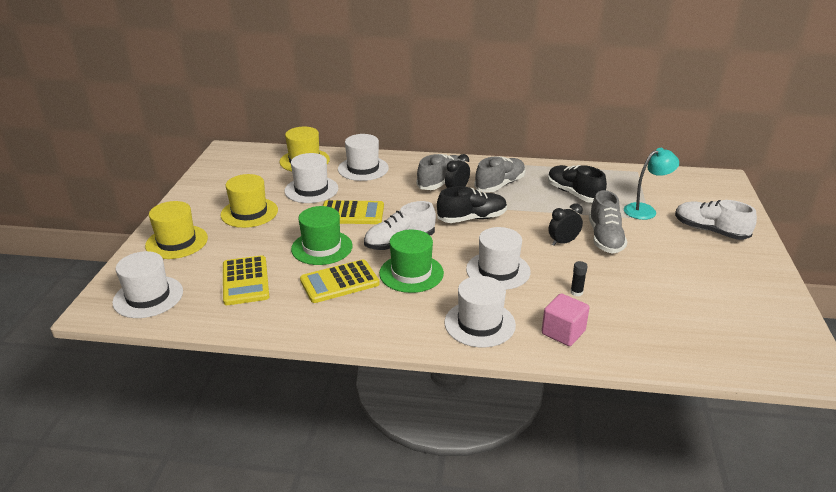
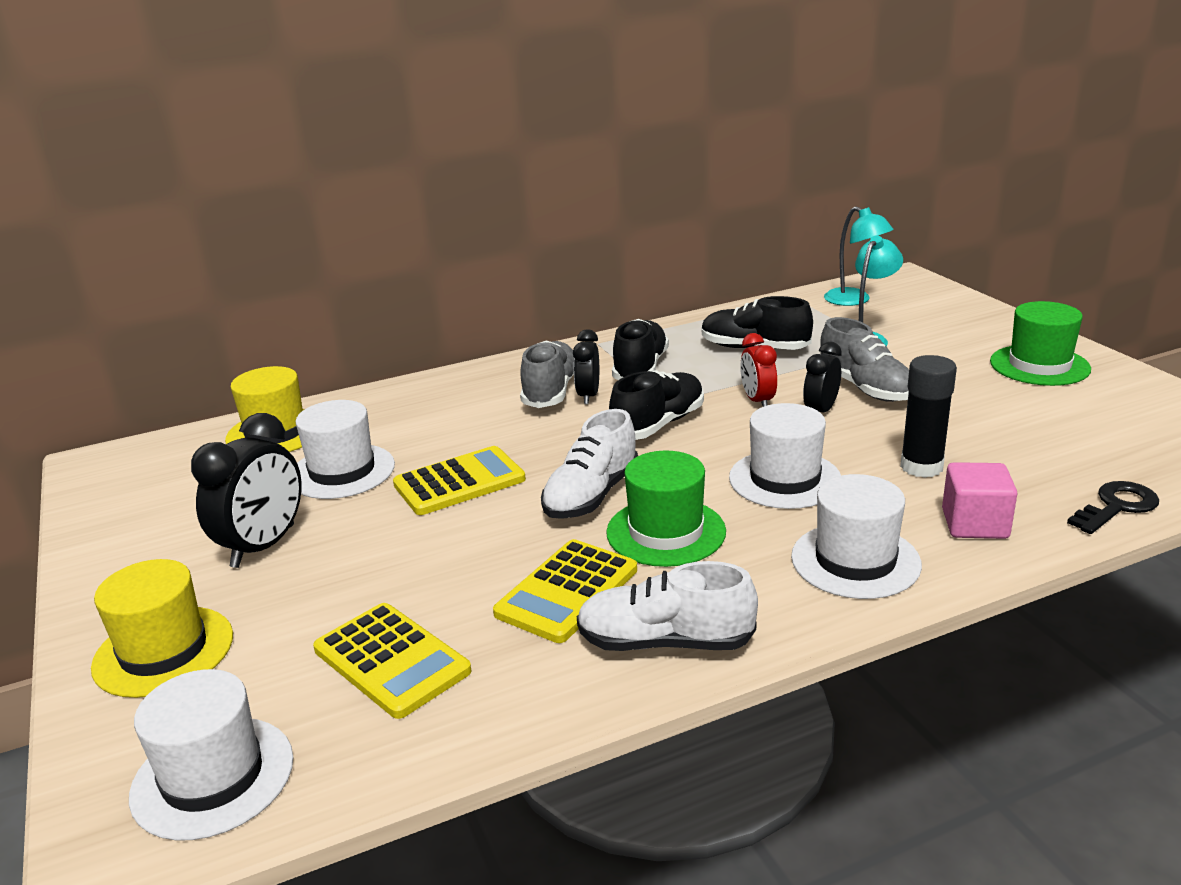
camera: 30 degrees left, 5 degrees down
yellow hat [221,174,278,228] -> black clock [191,413,302,568]
green hat [291,206,353,265] -> green hat moved to [990,301,1091,386]
white hat [338,134,389,181] -> none
grey shoe [474,156,525,193] -> black shoe [612,319,669,380]
black glue stick [570,261,588,297] -> black glue stick [900,355,957,478], size x2.00
white shoe [675,200,757,240] -> white shoe moved to [577,561,758,651]
none -> red clock [740,333,777,407]
none -> turquoise lamp [824,206,894,306]
none -> black key [1067,481,1159,534]

